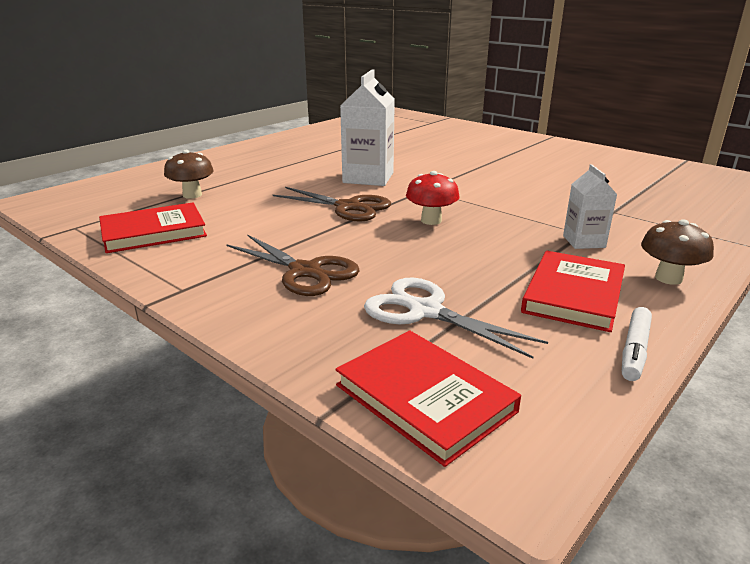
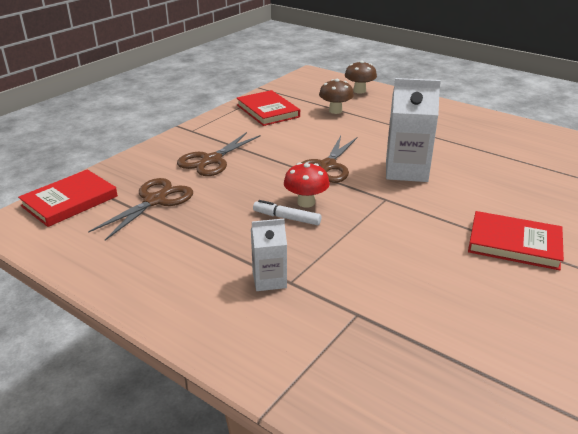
camera: 85 degrees right, 5 degrees up
white scissors [364,278,548,359] -> brown scissors [88,178,193,241]
red book [521,251,625,332] -> red book moved to [468,211,564,270]
white marker [622,307,652,381] -> white marker moved to [253,200,321,225]
brown mushroom [641,219,714,285] -> brown mushroom moved to [345,60,377,94]

